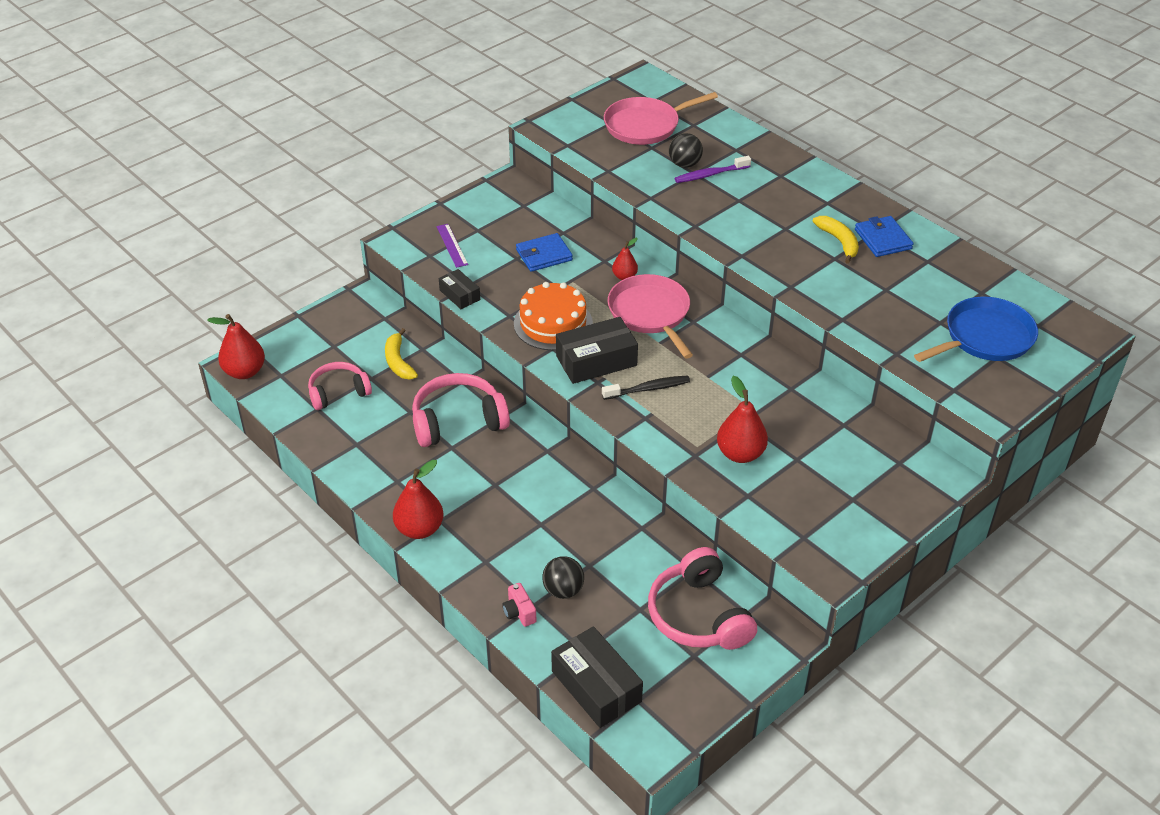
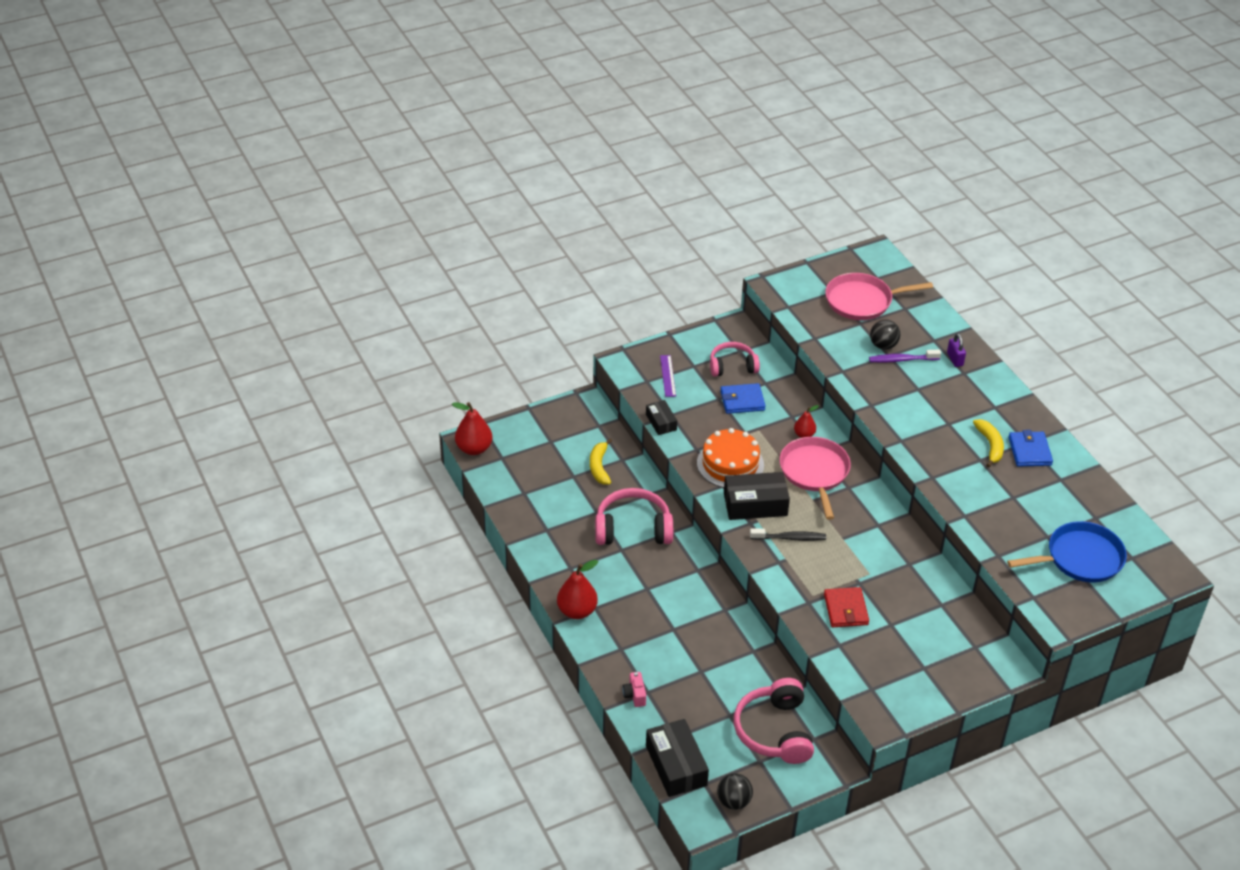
camera: 15 degrees right, 0 degrees up
pink headphones [308,362,372,410] -> pink headphones moved to [710,342,760,377]
black ball [542,556,584,599] -> black ball moved to [717,773,753,810]
red pear [717,376,768,463] -> red wallet [824,587,869,627]
none -> purple padlock [947,333,966,367]

